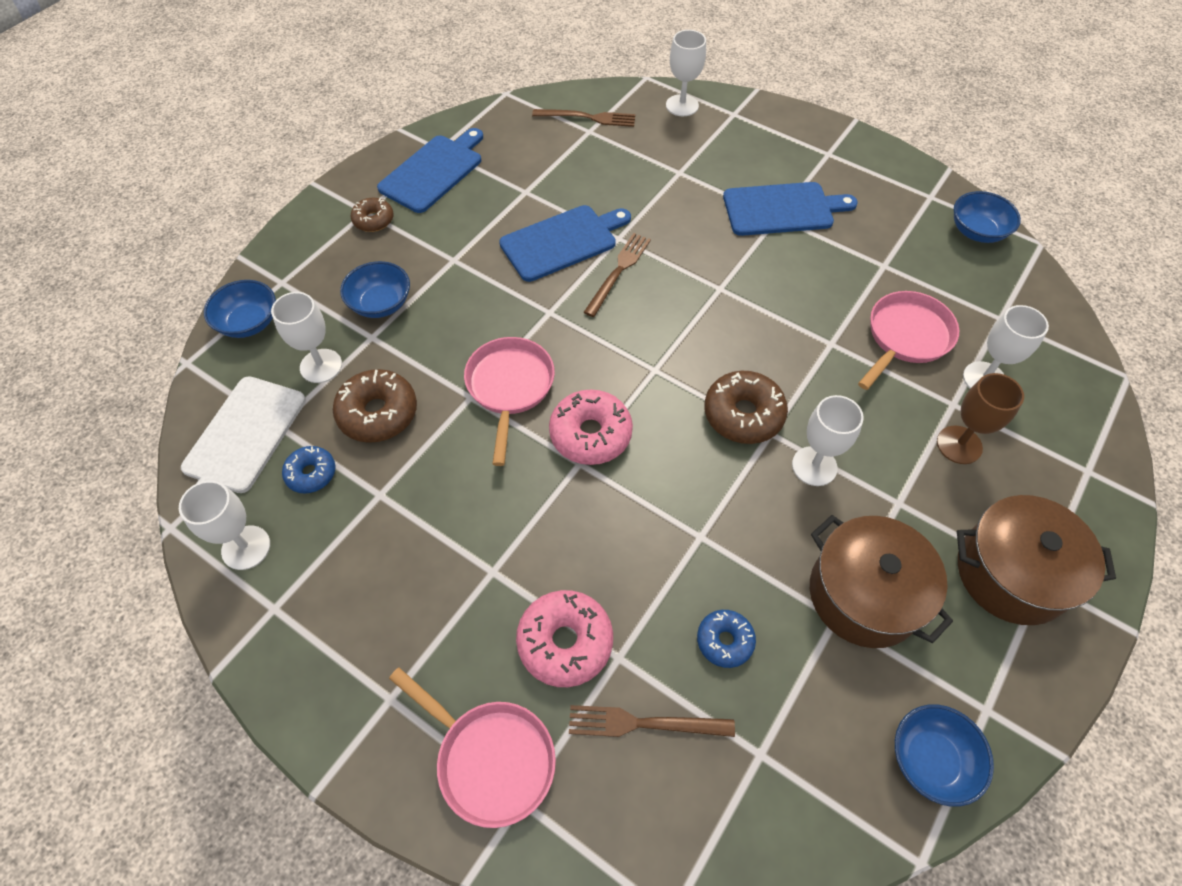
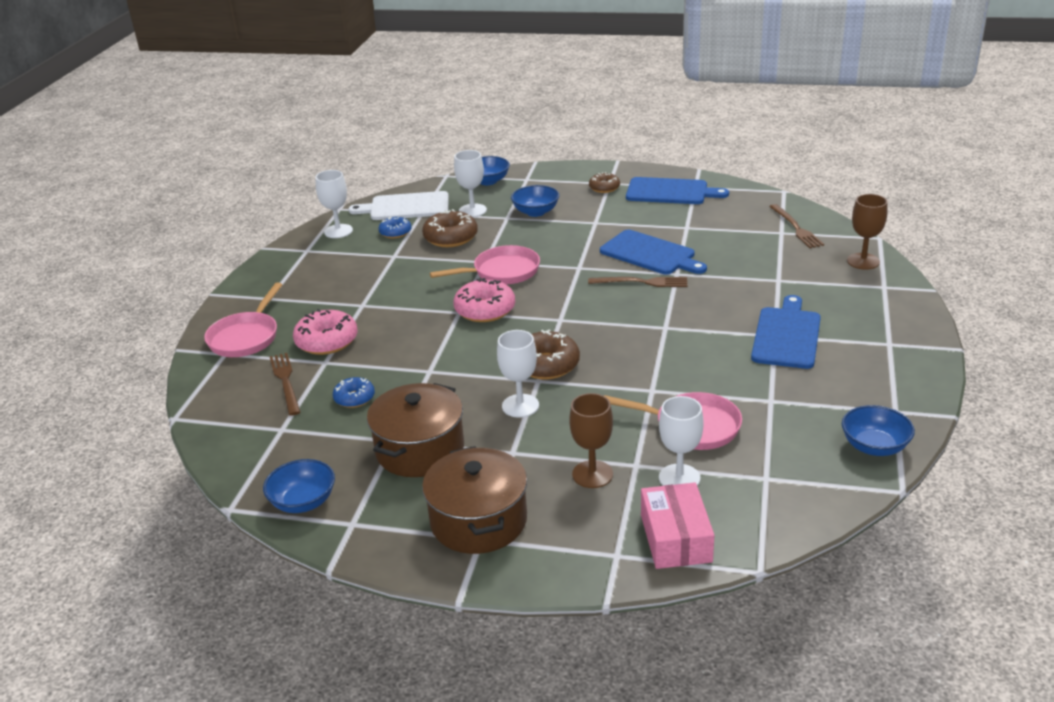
camera: 70 degrees right, 25 degrees down
white goblet [666,30,706,116] -> brown goblet [847,194,888,270]
blue cutting board [723,182,858,236] -> blue cutting board turned 135 degrees counterclockwise [751,295,821,369]
none -> pink box [641,482,715,569]

